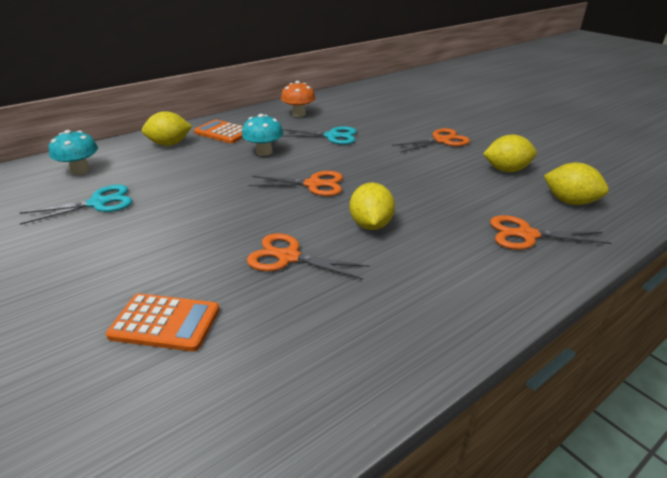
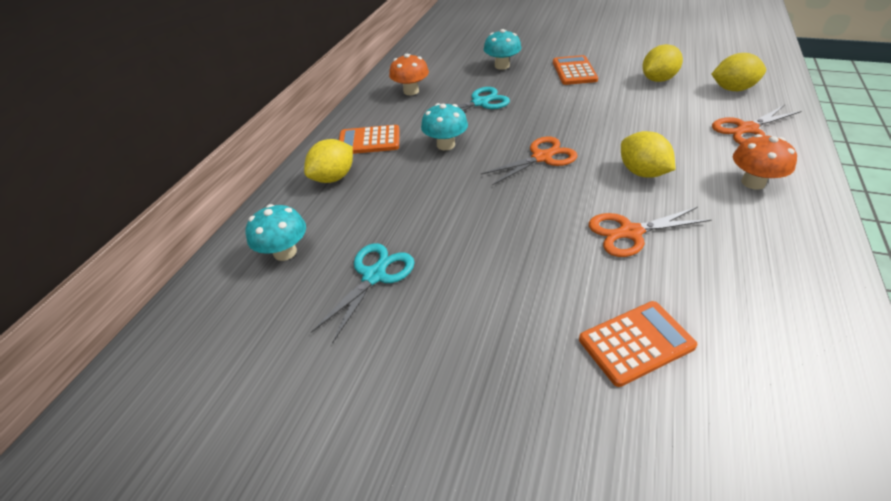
camera: 30 degrees left, 10 degrees up
orange scissors [392,128,470,153] -> orange calculator [553,55,598,85]
none -> turquoise mushroom [483,29,522,70]
none -> orange mushroom [733,134,797,190]

